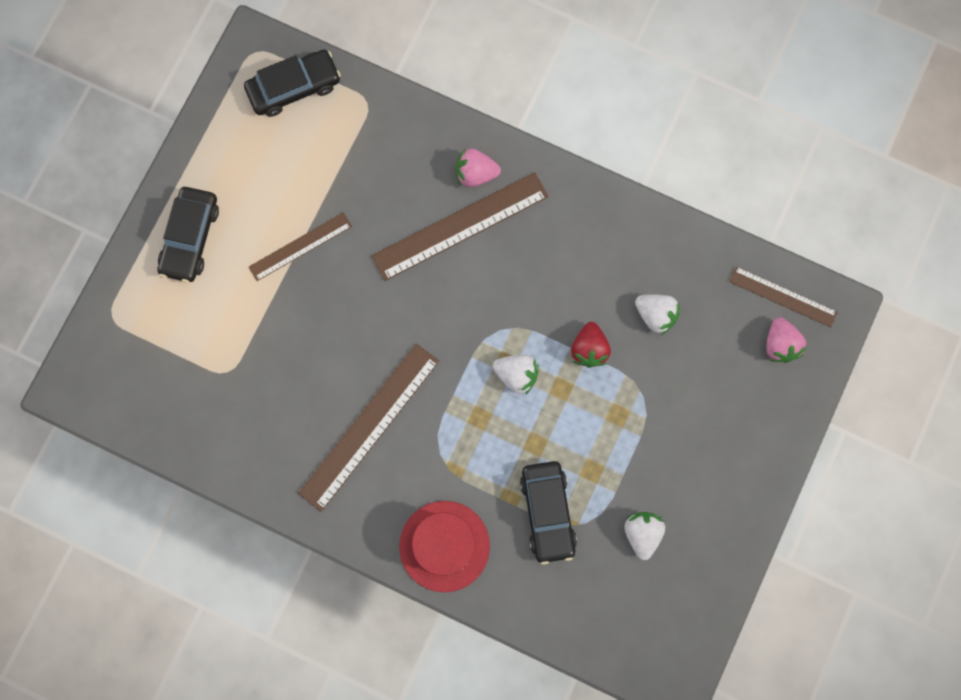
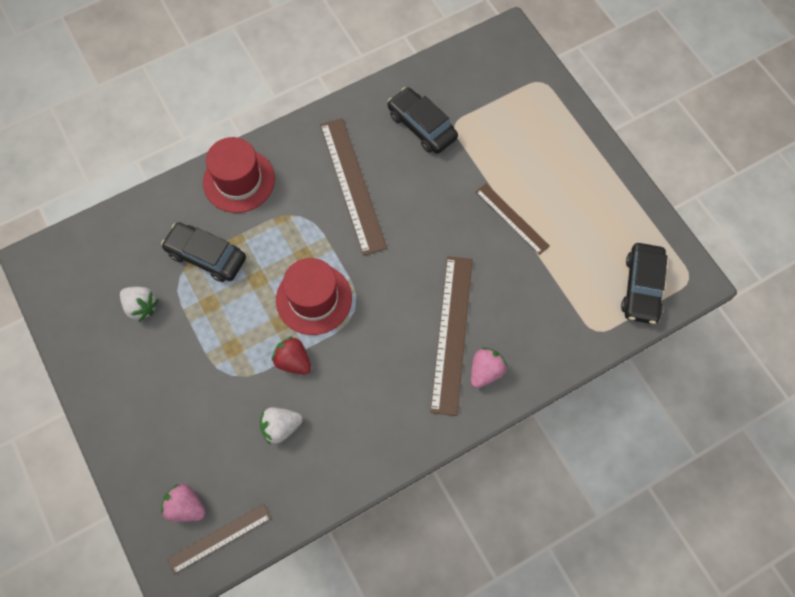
camera: 125 degrees right, 10 degrees down
black car [158,187,219,283] -> black car moved to [388,87,458,154]
brown ruler [249,212,352,281] -> brown ruler turned 45 degrees counterclockwise [476,184,550,255]
white strawberry [493,354,539,395] -> red hat [276,258,352,335]

